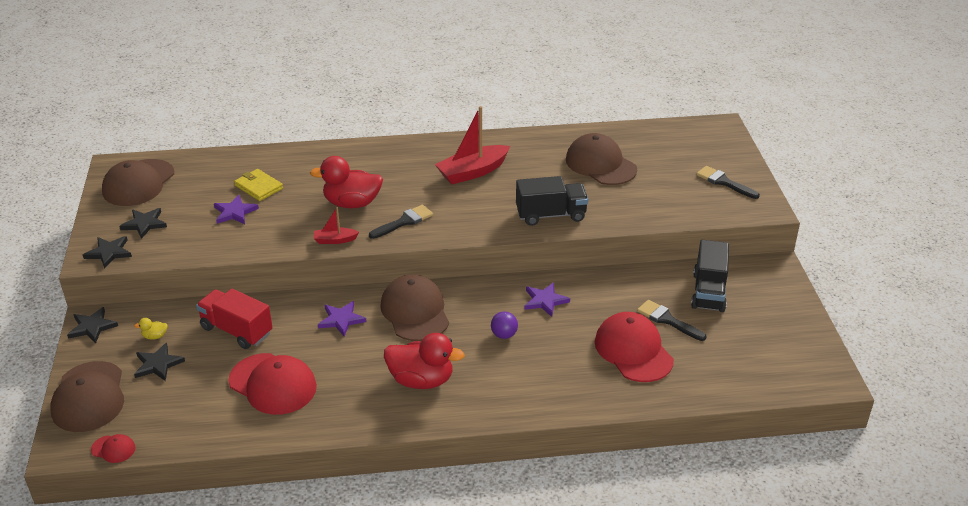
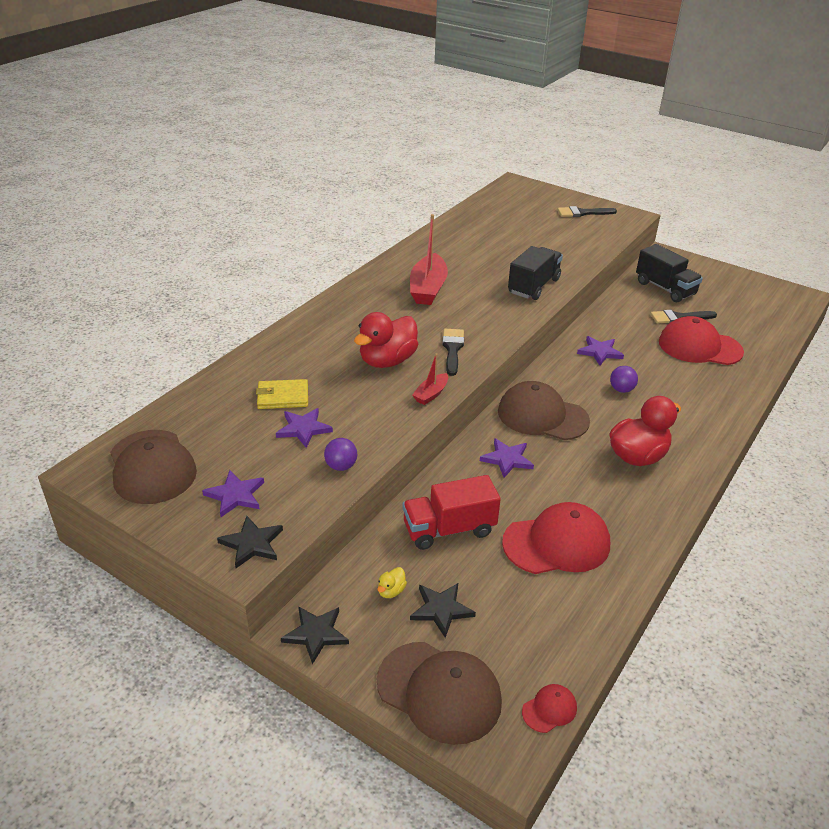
camera: 50 degrees left, 0 degrees up
black star [119,208,167,239] -> purple star [202,470,264,517]
brown cap [566,133,637,185] -> none
none -> purple ball [324,438,357,471]

